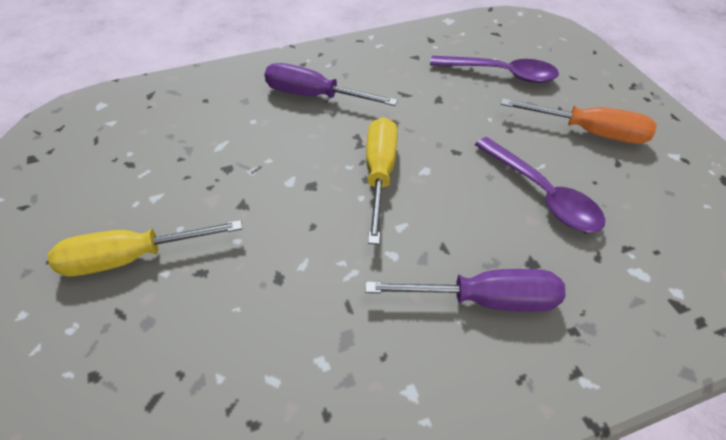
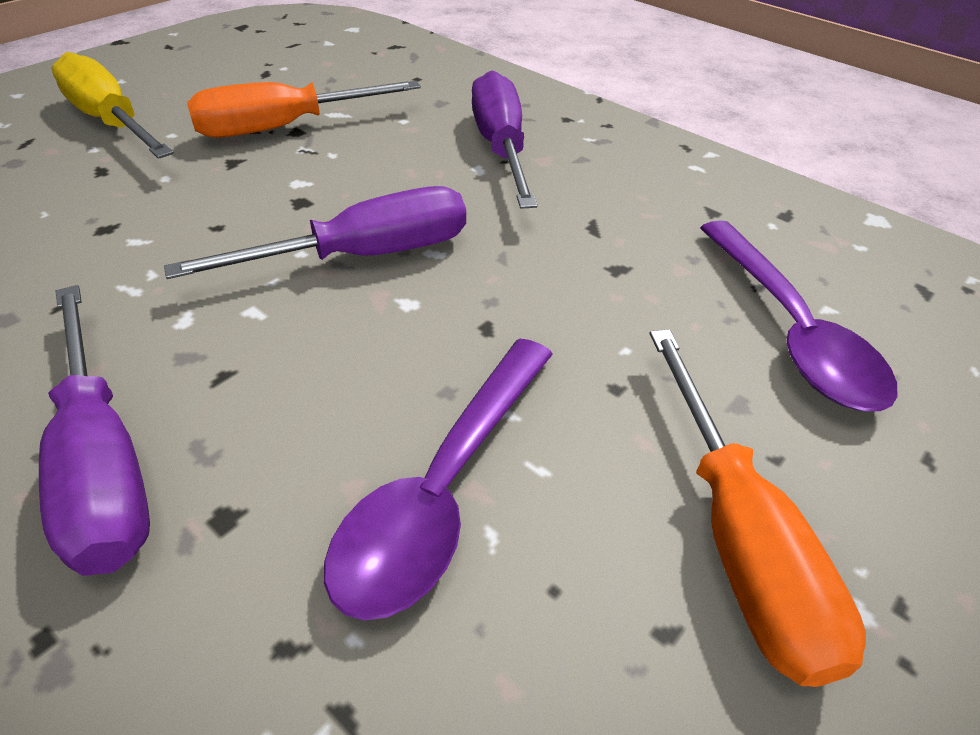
camera: 60 degrees right, 5 degrees down
yellow screwdriver [366,117,397,245] -> purple screwdriver [164,186,466,279]
none -> orange screwdriver [187,81,421,138]

